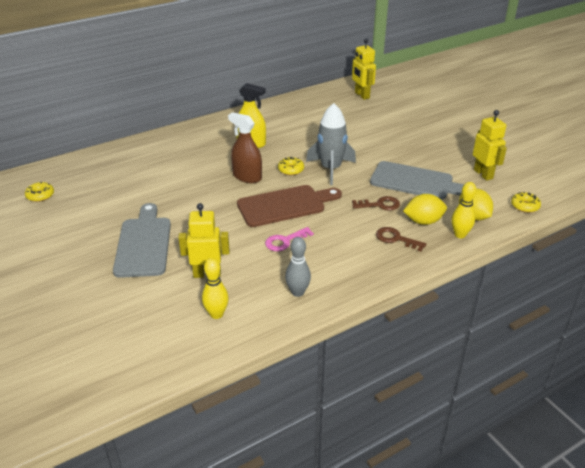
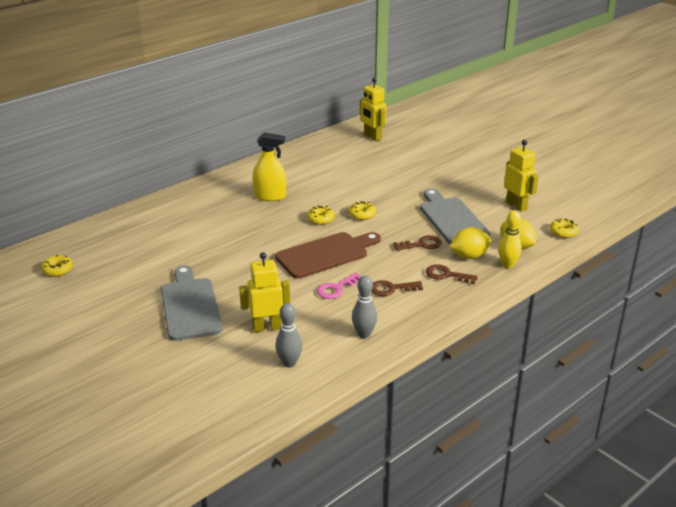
camera: 10 degrees left, 5 degrees down
yellow bowling pin [202,258,229,319] -> grey bowling pin [276,303,302,368]
brown spray bottle [228,112,262,183] -> none
grey rocket [306,103,356,185] -> yellow donut [349,201,376,220]
grey cutting board [370,161,464,200] -> grey cutting board turned 120 degrees counterclockwise [420,189,490,244]
none -> brown key [371,280,423,296]

